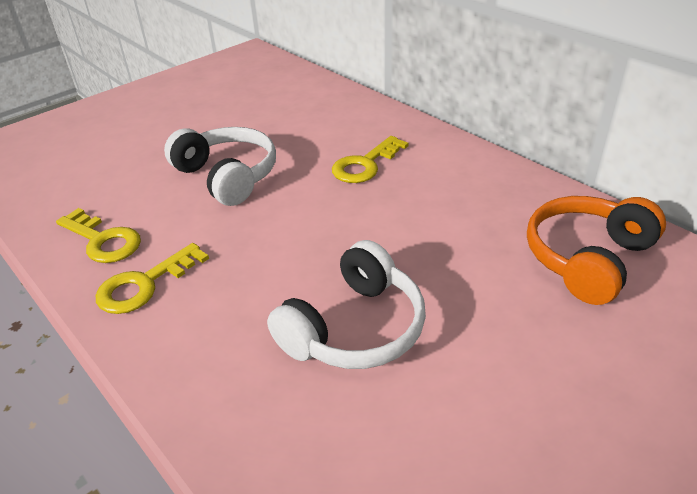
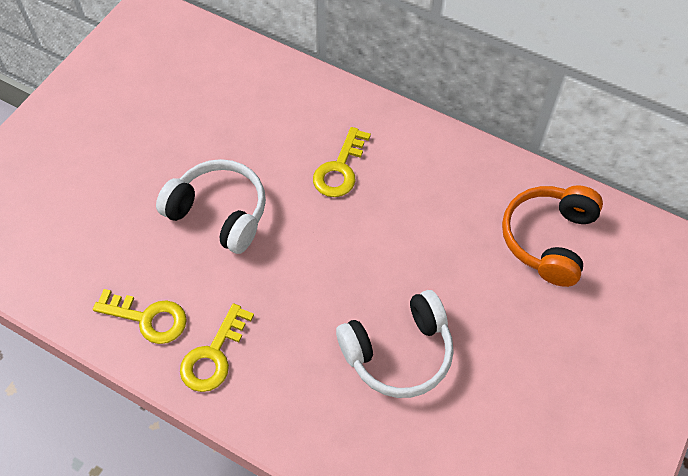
camera: 20 degrees left, 20 degrees up
white headphones [267,240,426,369] -> white headphones turned 45 degrees clockwise [336,290,454,398]

